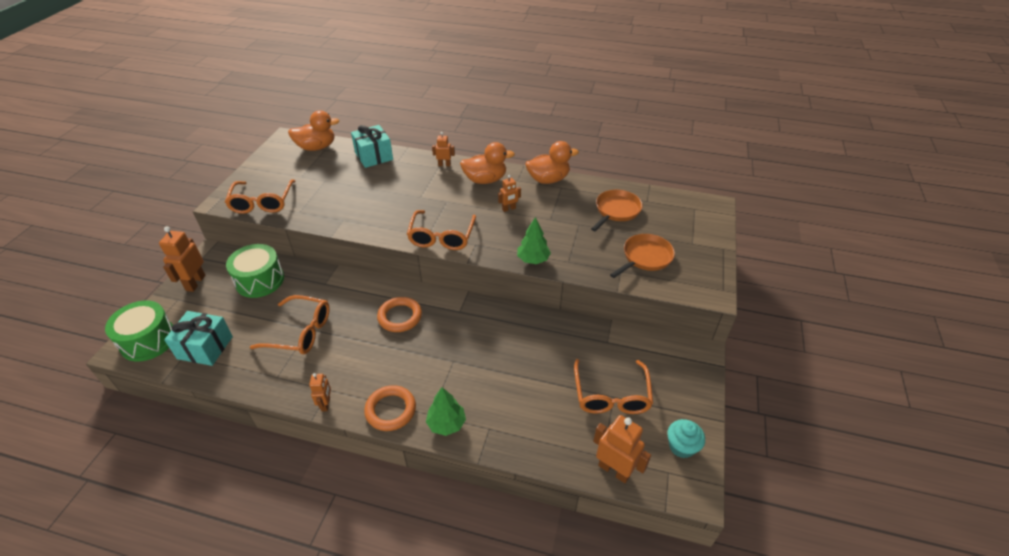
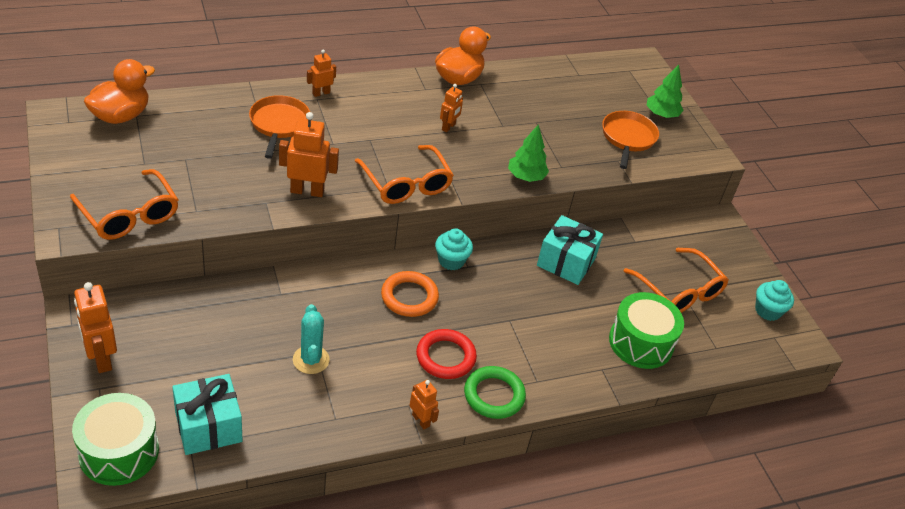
camera: 40 degrees left, 0 degrees up
green drum [226,244,284,298] -> green drum moved to [609,292,684,369]
orange glasses [250,295,330,355] -> turquoise cactus [293,304,330,374]
turquoise gift [351,125,393,168] -> turquoise gift moved to [537,215,603,285]
orange ring [364,385,416,431] -> green ring [464,366,526,419]
green tree [426,387,466,436] -> green tree moved to [646,65,684,118]
orange duck [460,142,515,184] -> none
orange pan [591,190,643,231] -> orange pan moved to [249,95,310,159]
orange robot [593,415,651,483] -> orange robot moved to [279,112,339,197]
none -> red ring [416,329,477,379]
none -> turquoise cupcake [435,229,473,270]

